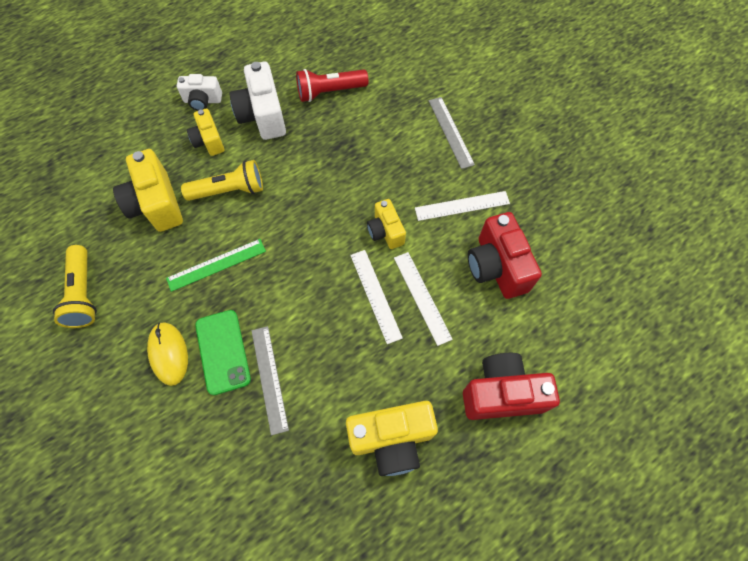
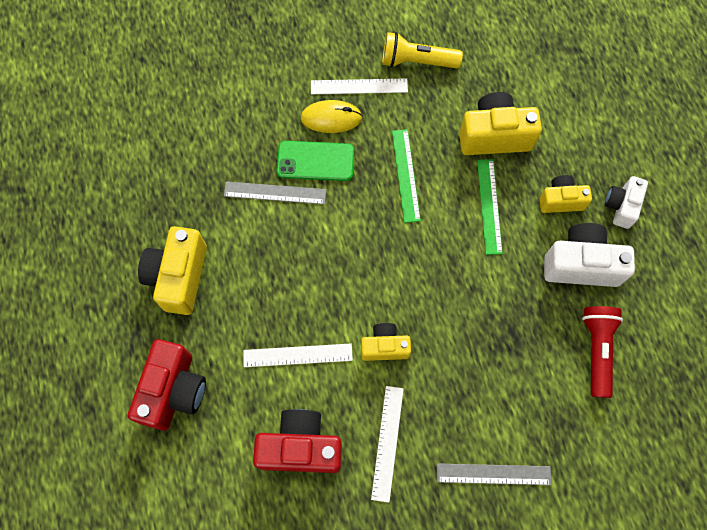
camera: 110 degrees right, 5 degrees up
yellow flashlight [181,160,263,201] -> green ruler [477,159,503,255]
white ruler [350,250,403,344] -> white ruler moved to [311,78,408,94]

